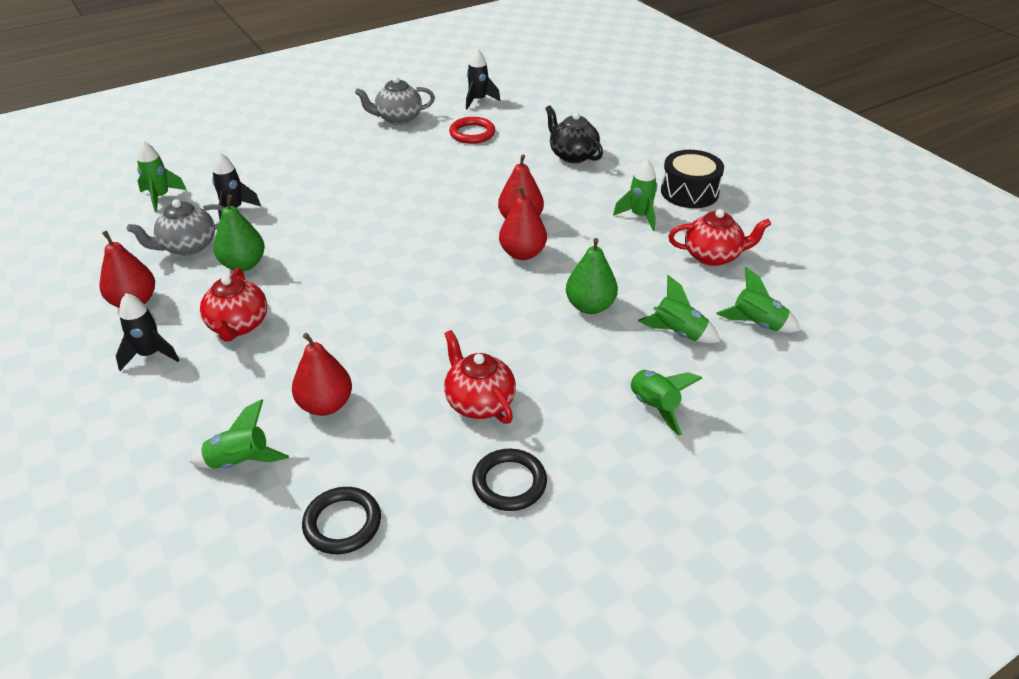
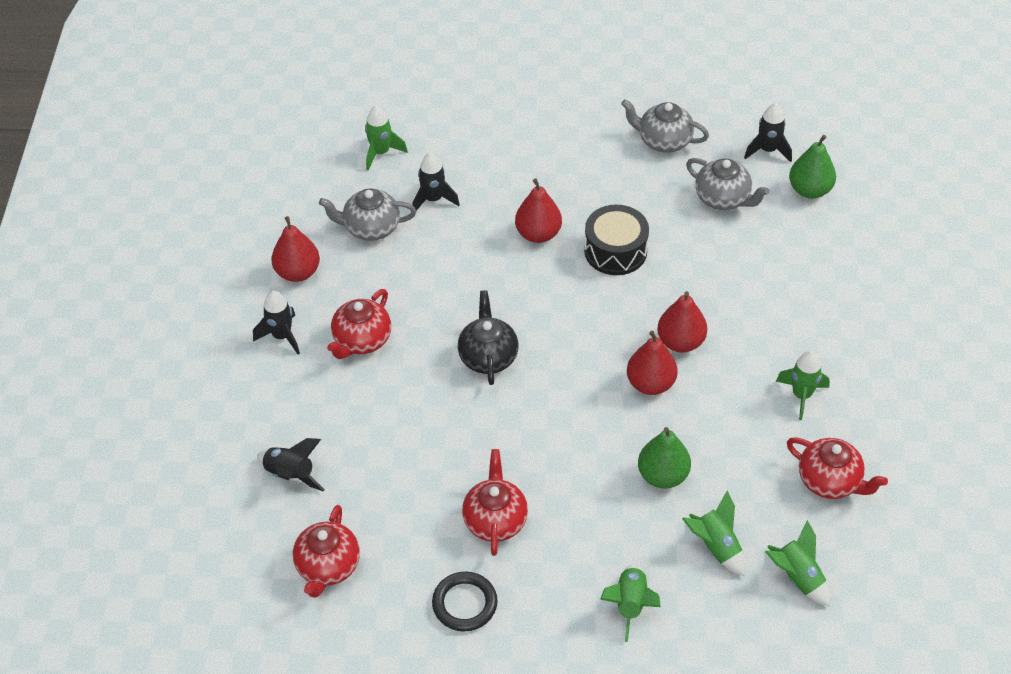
camera: 35 degrees right, 10 degrees up
green rocket [190,399,289,469] -> black rocket [257,438,325,491]
green pear [214,195,265,271] -> green pear moved to [789,135,836,199]
red pear [292,333,352,416] -> red pear moved to [515,179,562,243]
black ring [302,487,381,554] -> red teapot [293,505,360,598]
red ring [449,117,495,144] -> grey teapot [686,158,769,210]
black teapot [545,105,603,163] -> black teapot moved to [458,290,519,385]
black drum [661,150,724,208] -> black drum moved to [584,205,649,275]

